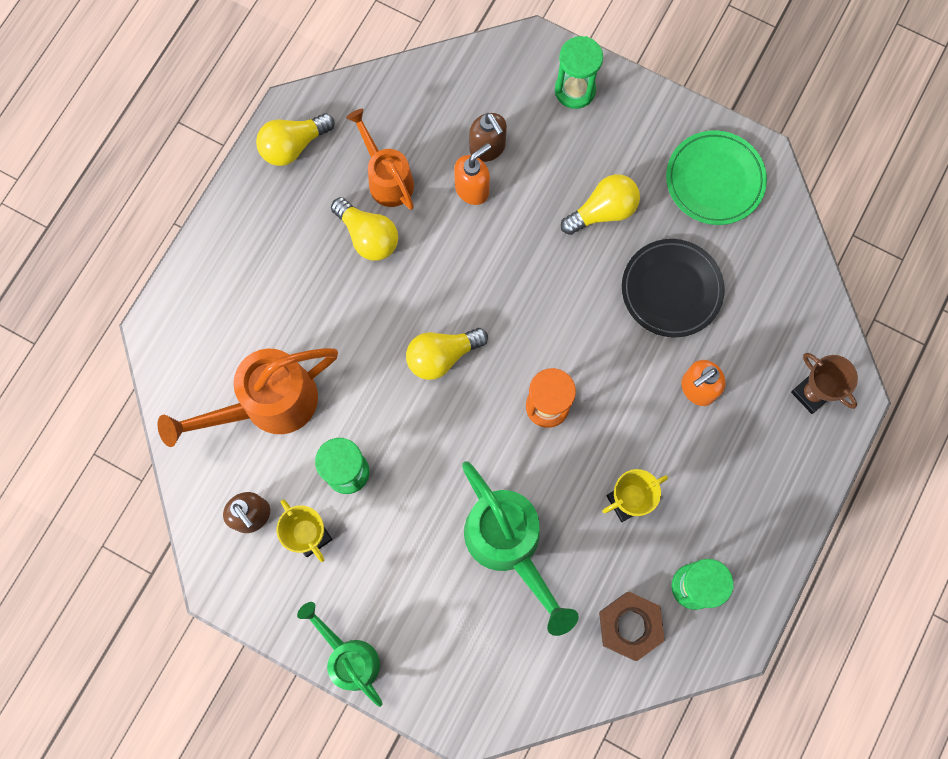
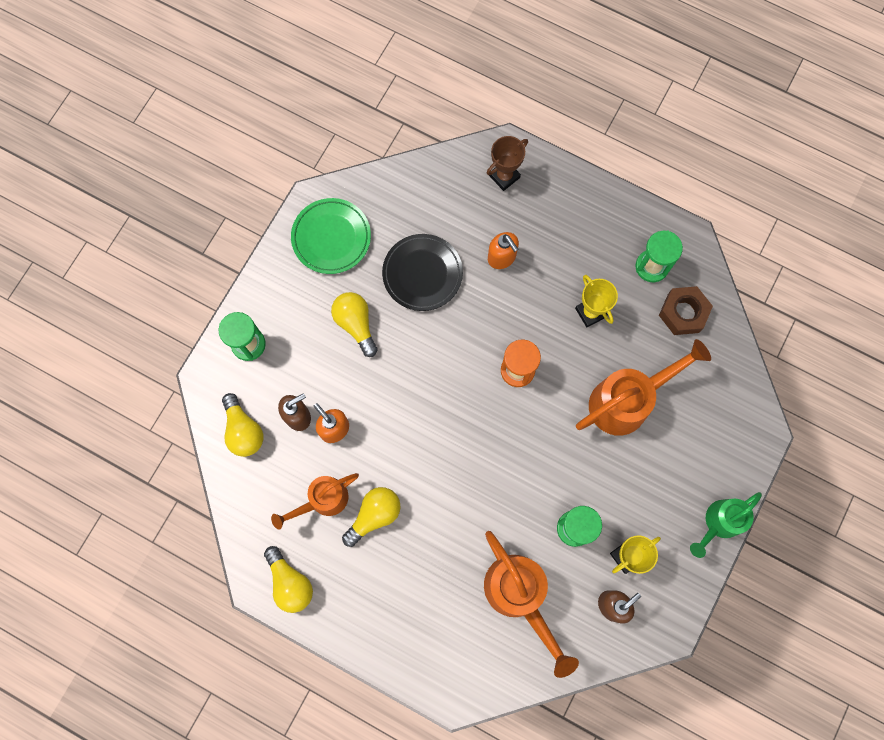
camera: 90 degrees left, 0 degrees up
yellow light bulb [406,328,488,380] -> yellow light bulb moved to [222,393,263,457]
green watering can [462,461,579,636] -> orange watering can [576,339,711,436]

